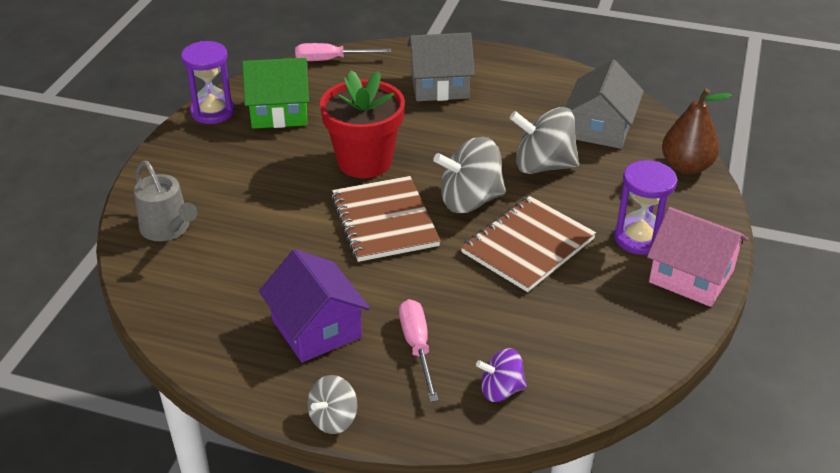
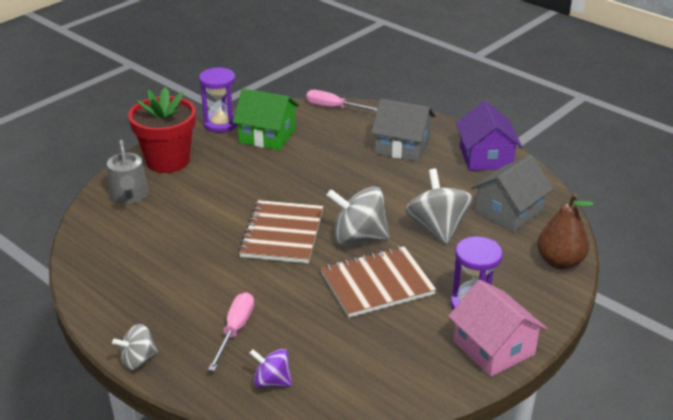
camera: 25 degrees right, 5 degrees down
purple house [259,249,370,363] -> purple house moved to [456,101,522,171]
red flower pot [320,70,405,178] -> red flower pot moved to [128,87,196,173]
grey spinning top [510,107,579,174] -> grey spinning top turned 45 degrees clockwise [405,169,473,244]

